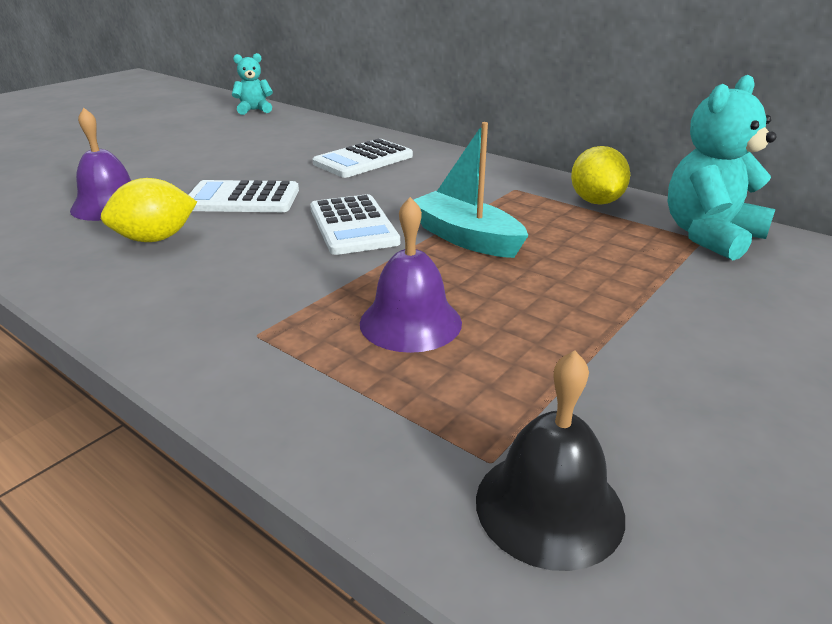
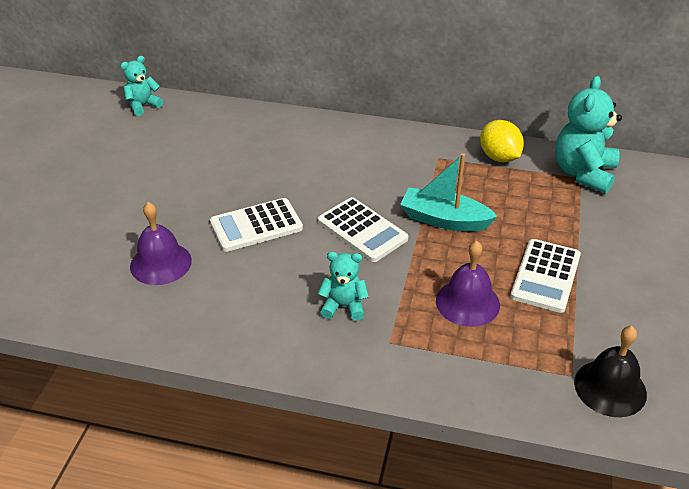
camera: 25 degrees left, 10 degrees up
yellow lemon [101,178,197,242] -> none
white calculator [313,139,413,178] -> white calculator moved to [510,239,581,313]
none -> turquoise teddy bear [318,252,369,321]

